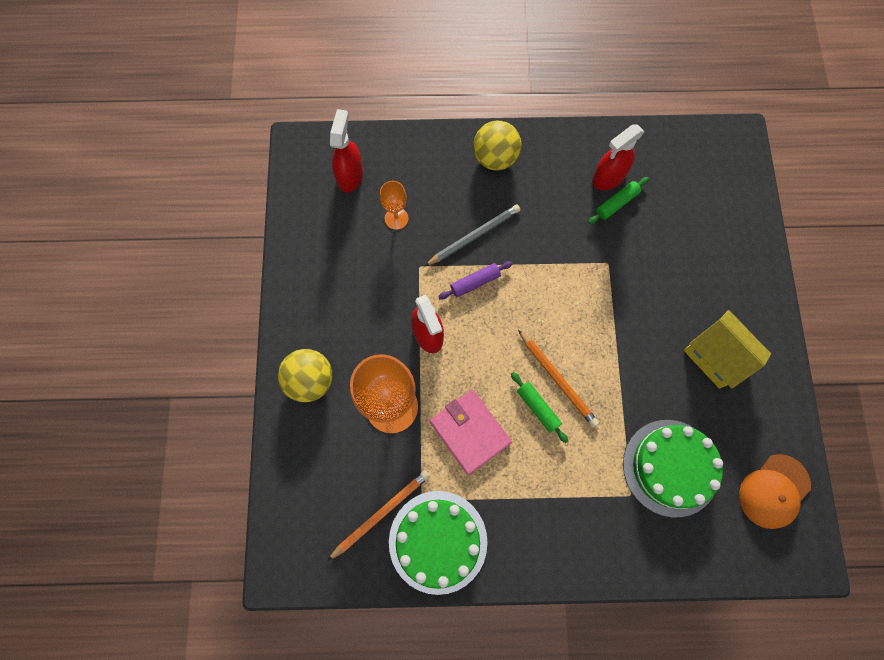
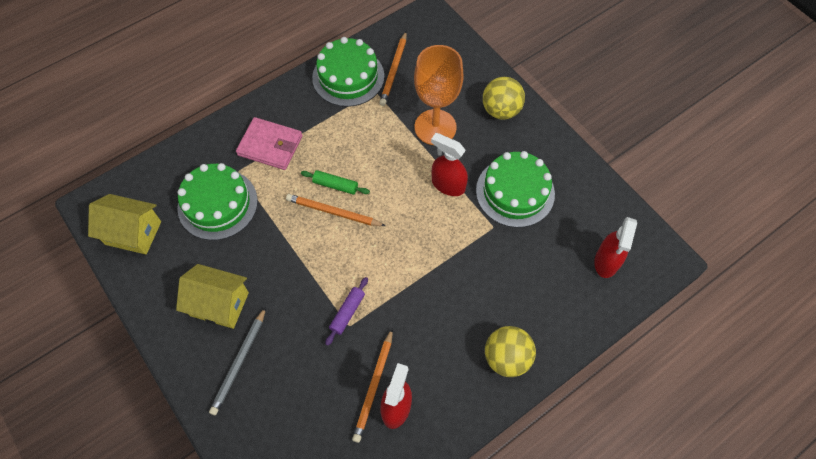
camera: 145 degrees right, 10 degrees down
red spray bottle [330,109,363,193] -> red spray bottle turned 45 degrees clockwise [594,217,637,278]
orange goblet [380,181,408,230] -> none
grey pencil [425,205,520,266] -> grey pencil moved to [209,307,266,415]
pink wallet [430,390,512,475] -> pink wallet moved to [236,117,302,170]
purple rolling pin [438,261,512,299] -> purple rolling pin moved to [325,277,368,346]
green rolling pin [588,177,649,224] -> orange pencil [352,328,393,443]
orange cap [739,454,811,529] -> yellow house [88,194,161,254]
none -> green cake [476,151,555,228]

